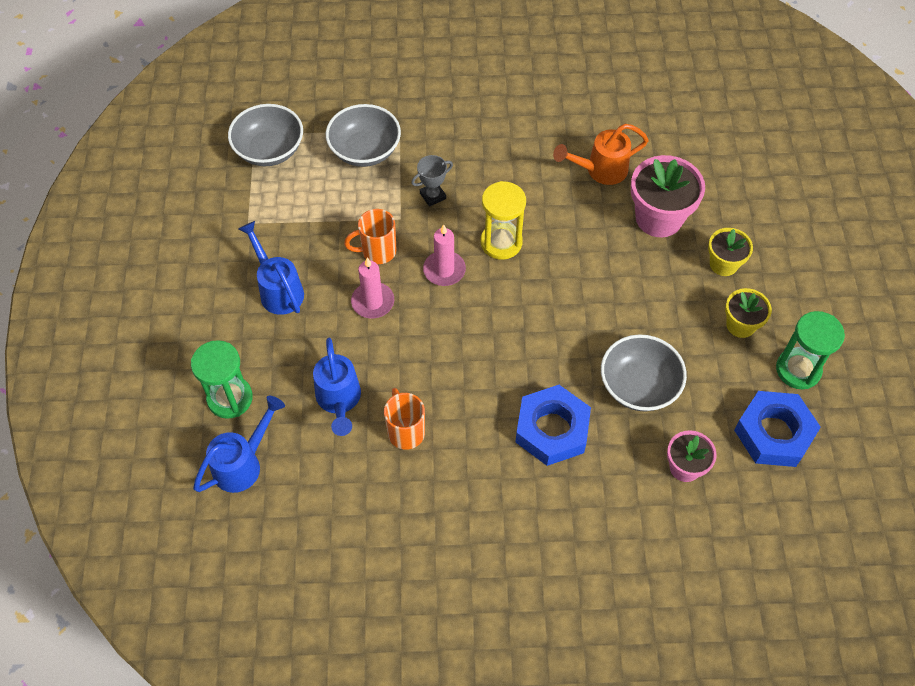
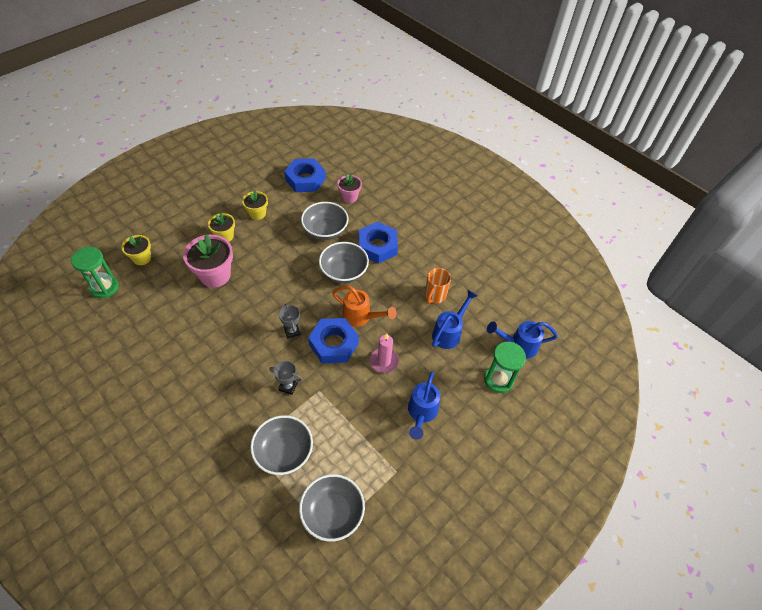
camera: 135 degrees left, 5 degrees down
orange mug [344,209,397,264] -> none
pink candle [423,224,466,286] -> blue nut [308,318,359,364]
yellow hourglass [481,181,526,260] -> grey trophy [279,304,301,339]
orange watering can [553,124,649,185] -> orange watering can moved to [332,286,397,327]
green hourglass [776,311,845,389] -> green hourglass moved to [71,247,119,298]
none -> yellow flower pot [122,235,151,265]
none -> grey bowl [319,242,369,283]

